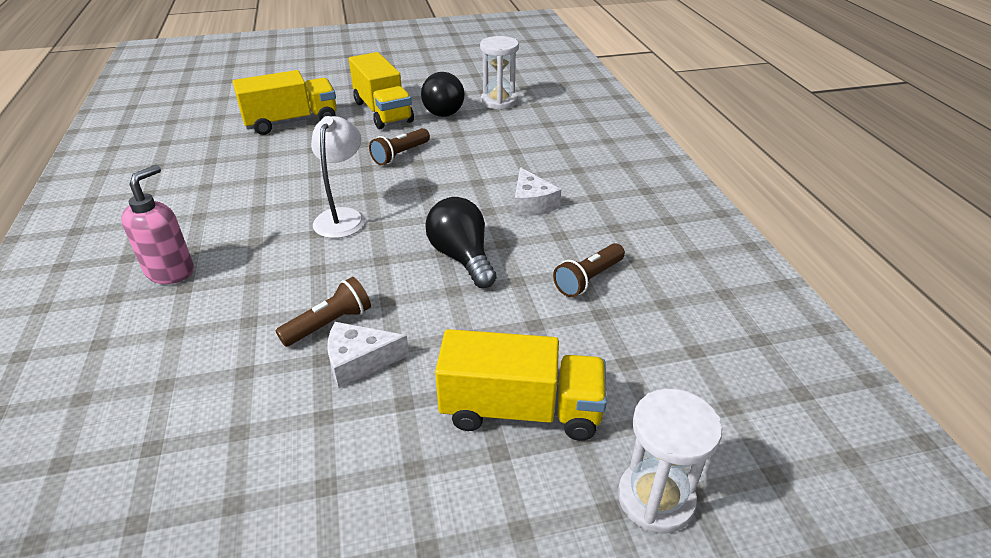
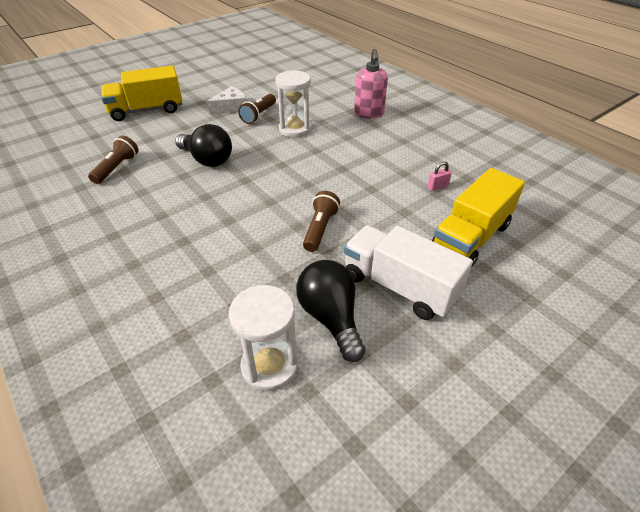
camera: 155 degrees right, 5 degrees up
white lamp [311,116,365,238] -> none
yellow truck [349,52,414,129] -> white truck [344,225,473,320]
white cheese [515,167,561,216] -> none
white hourglass [618,389,722,533] -> white hourglass moved to [275,70,312,138]
none -> pink padlock [427,162,452,191]

